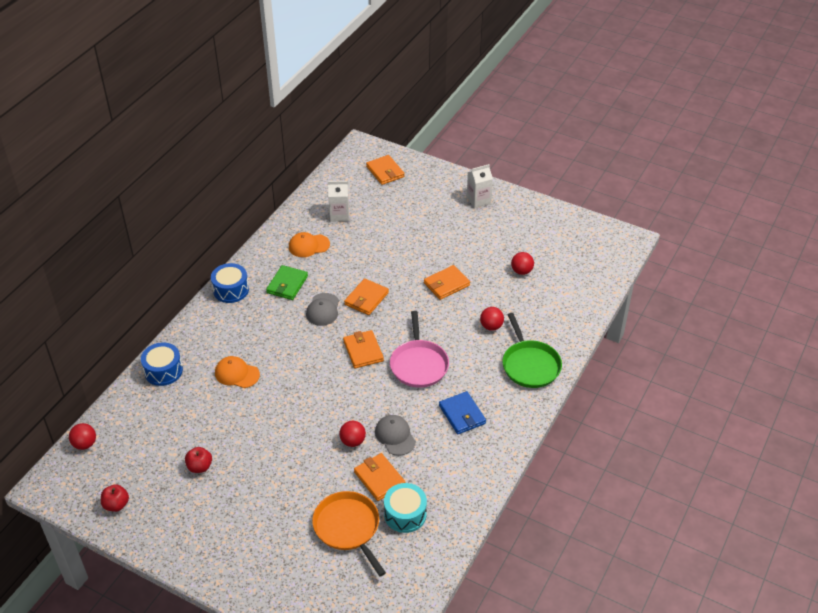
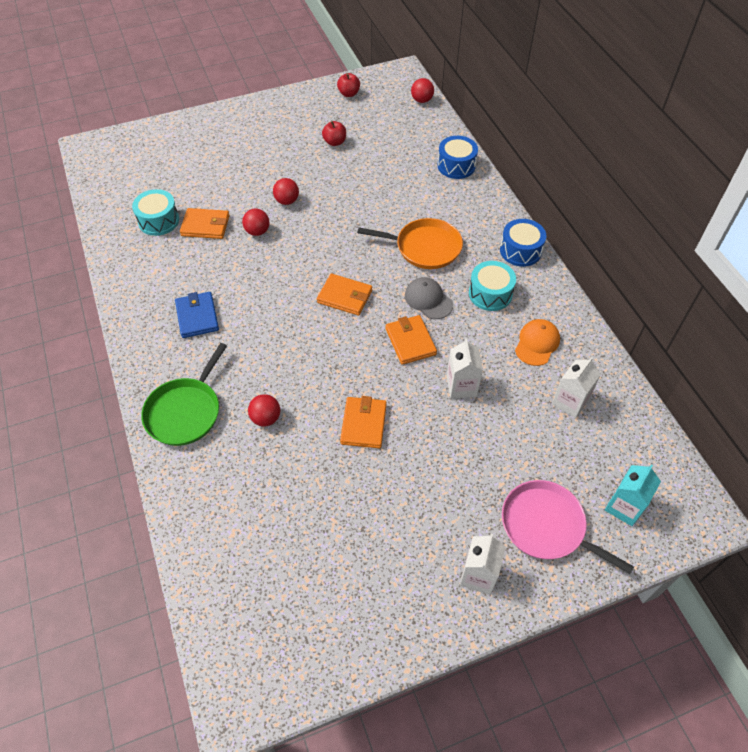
camera: 130 degrees right, 10 degrees up
orange cap [215,356,260,388] -> none
green wallet [266,265,308,300] -> turquoise drum [469,261,516,311]
orange pan [312,491,386,577] -> orange pan moved to [357,218,463,269]
orange wallet [366,155,405,185] -> turquoise carton [605,464,661,526]
grey cap [375,415,416,456] -> none
pink pan [390,311,449,388] -> pink pan moved to [502,480,634,574]
blue wallet [439,391,486,434] -> blue wallet turned 60 degrees clockwise [175,292,219,338]
green pan [502,313,562,388] -> green pan turned 90 degrees counterclockwise [141,343,227,446]
red ball [511,252,534,275] -> red ball moved to [273,178,299,205]
none -> white carton [447,338,483,399]

